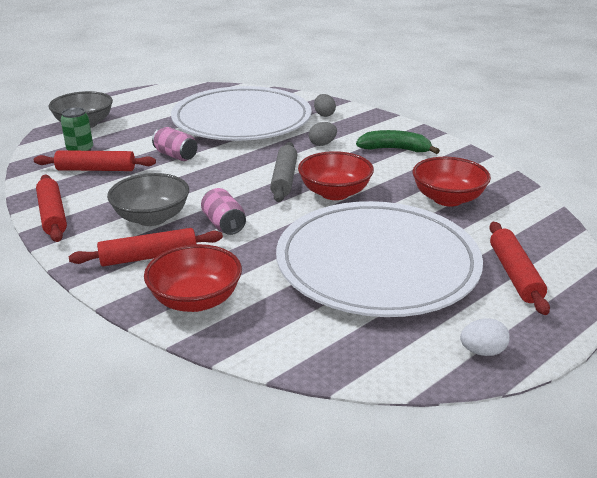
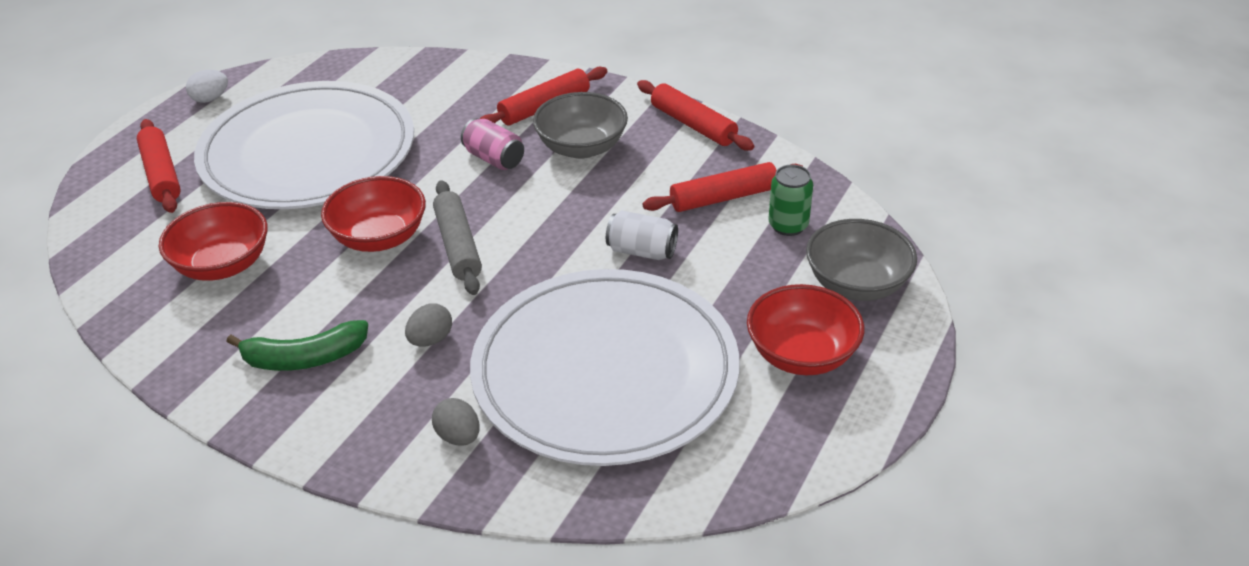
camera: 160 degrees right, 10 degrees up
red bowl [144,244,242,312] -> red bowl moved to [747,284,864,375]
pink can [152,127,197,161] -> white can [606,211,678,260]

